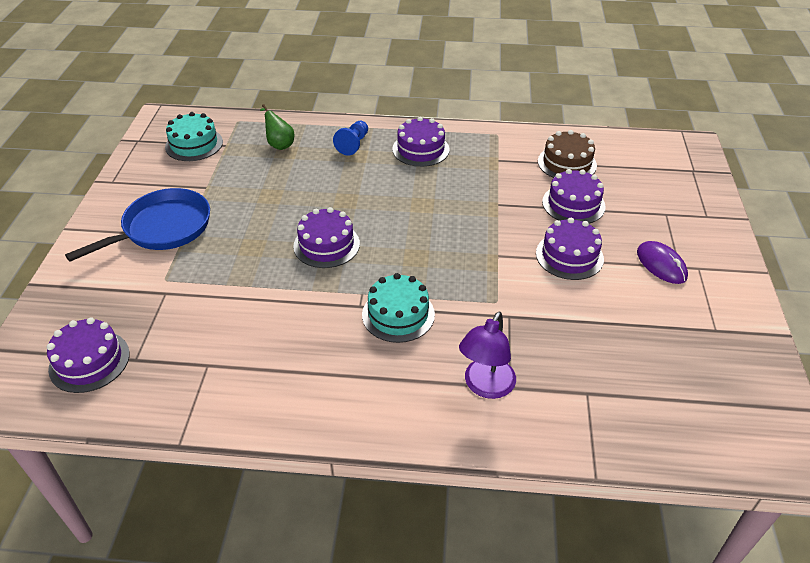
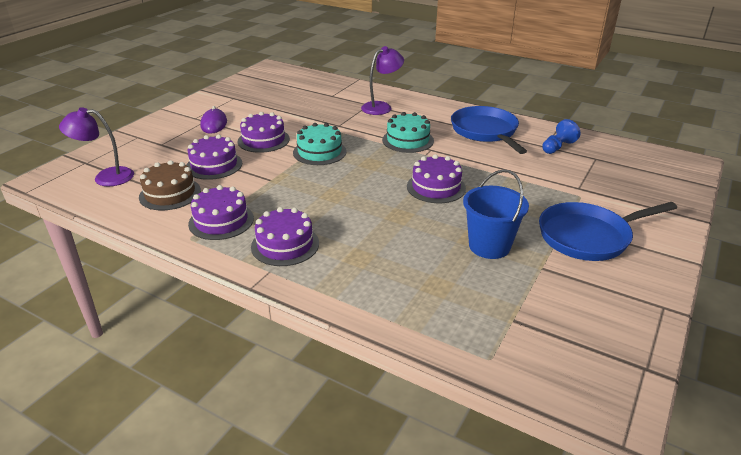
camera: 155 degrees left, 10 degrees down
purple cake [46,317,130,393] -> purple cake moved to [188,185,254,240]
turquoise cake [165,112,223,161] -> turquoise cake moved to [293,123,347,165]
green pear [260,104,294,150] -> none
blue pawn [333,121,368,156] -> blue pawn moved to [542,119,581,154]
none -> purple lamp [59,107,134,186]
none -> blue pan [451,106,527,154]
none -> blue bucket [463,169,529,259]

